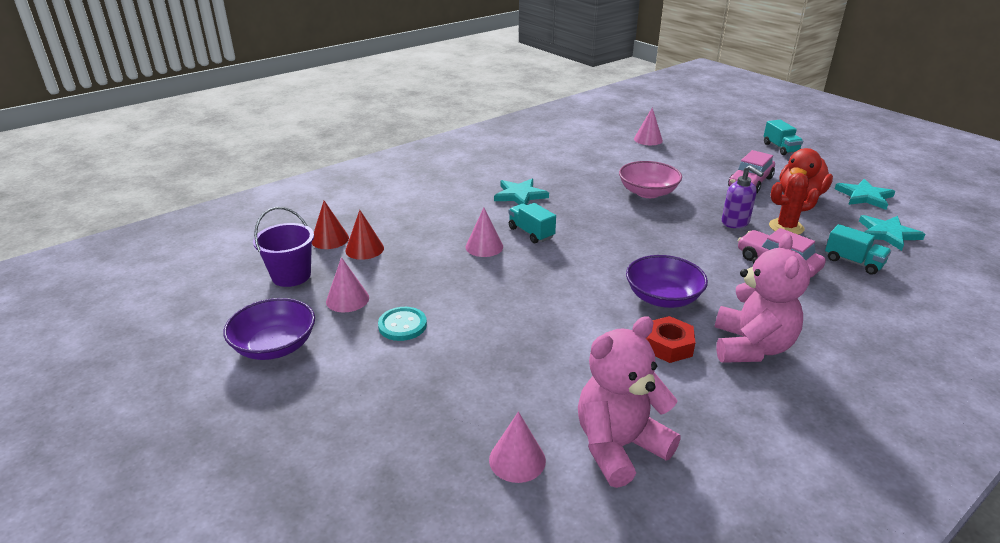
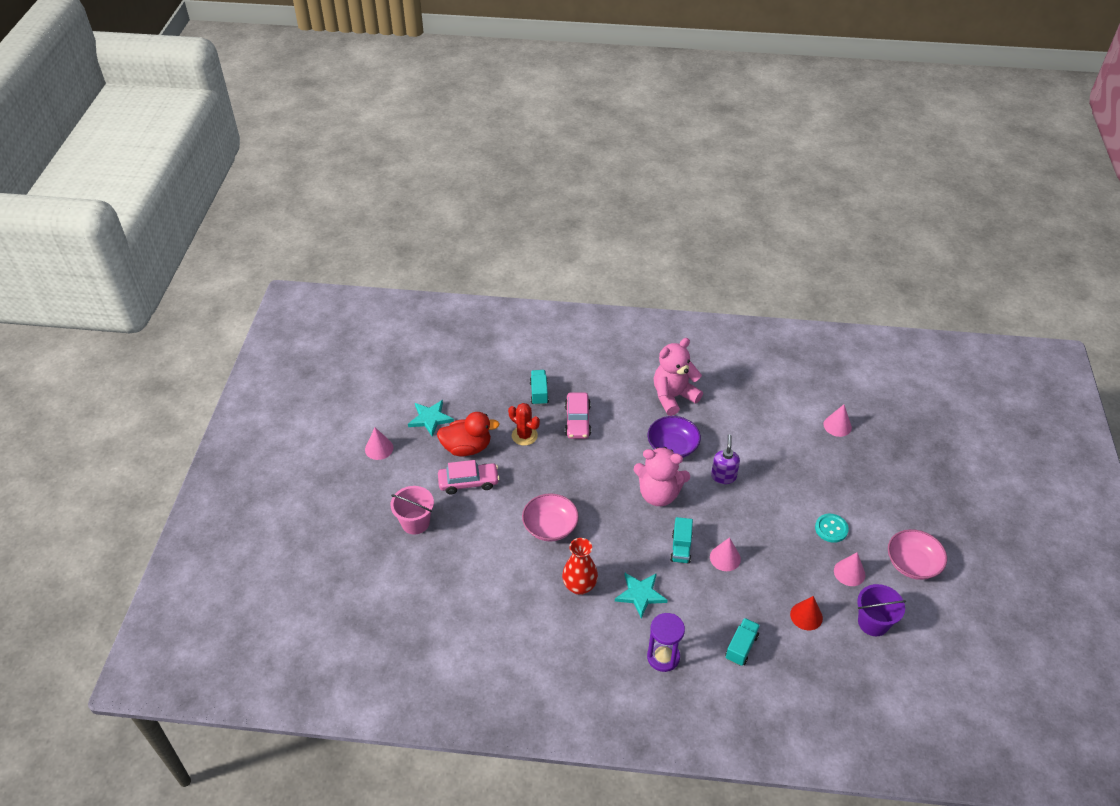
camera: 135 degrees left, 15 degrees up
purple bowl [223,298,315,360] -> pink bowl [888,529,947,580]
red cone [312,201,349,249] -> none
pink teddy bear [578,316,680,488] -> pink teddy bear moved to [634,447,690,506]
pink cone [634,107,663,145] -> pink cone moved to [365,427,394,460]
red nut [645,316,696,363] -> none
purple soap dispenser [722,165,764,228] -> purple soap dispenser moved to [711,435,740,484]
turquoise truck [764,120,803,155] -> turquoise truck moved to [725,618,760,666]
turquoise star [859,215,925,251] -> none
none -> pink bucket [390,486,434,535]
none -> red vase [562,538,598,595]
none -> purple hourglass [647,613,685,672]

